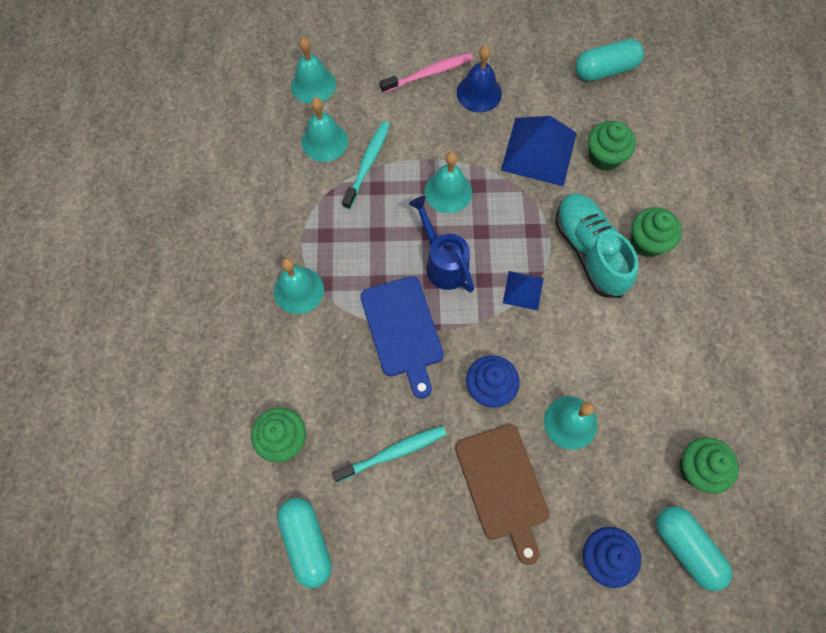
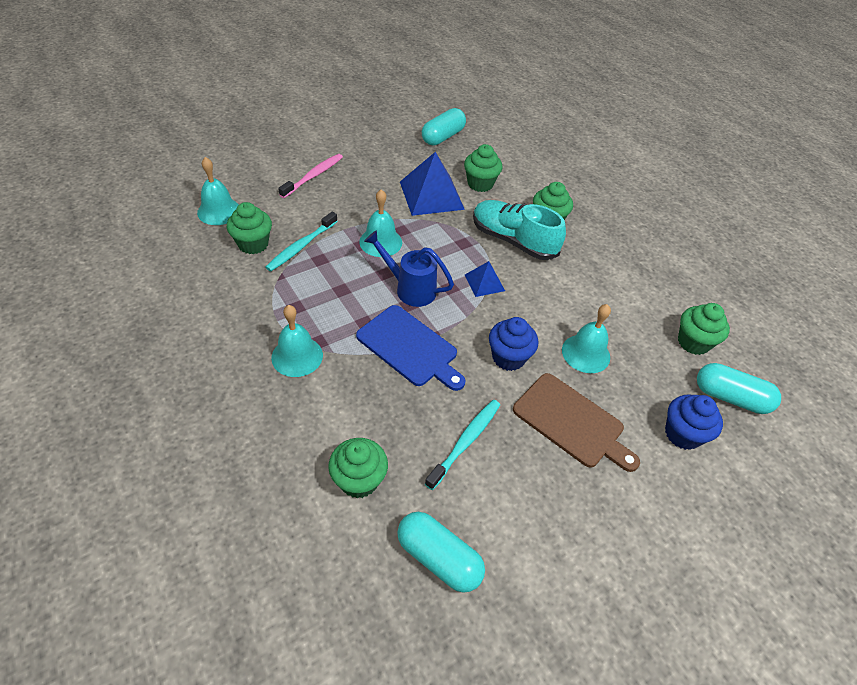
camera: 35 degrees left, 20 degrees down
turquoise bell [302,98,348,162] -> green cupcake [227,202,272,254]
turquoise toothbrush [342,121,390,209] -> turquoise toothbrush turned 135 degrees counterclockwise [265,212,338,271]
blue bell [456,46,502,113] -> none

